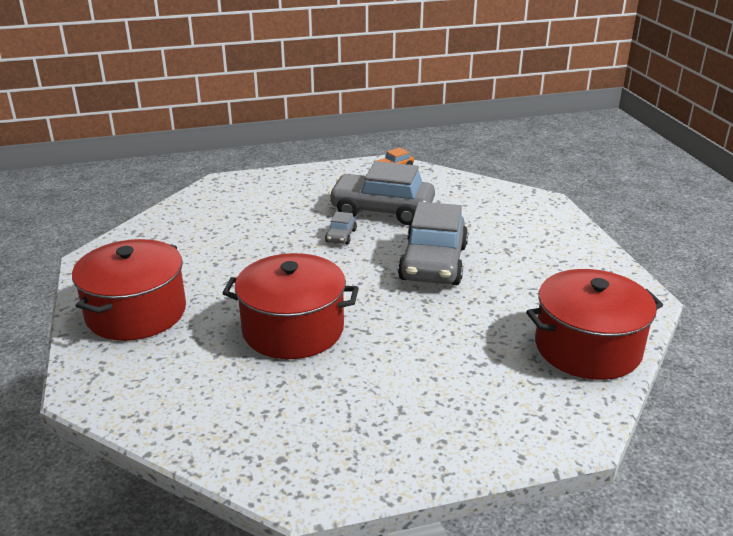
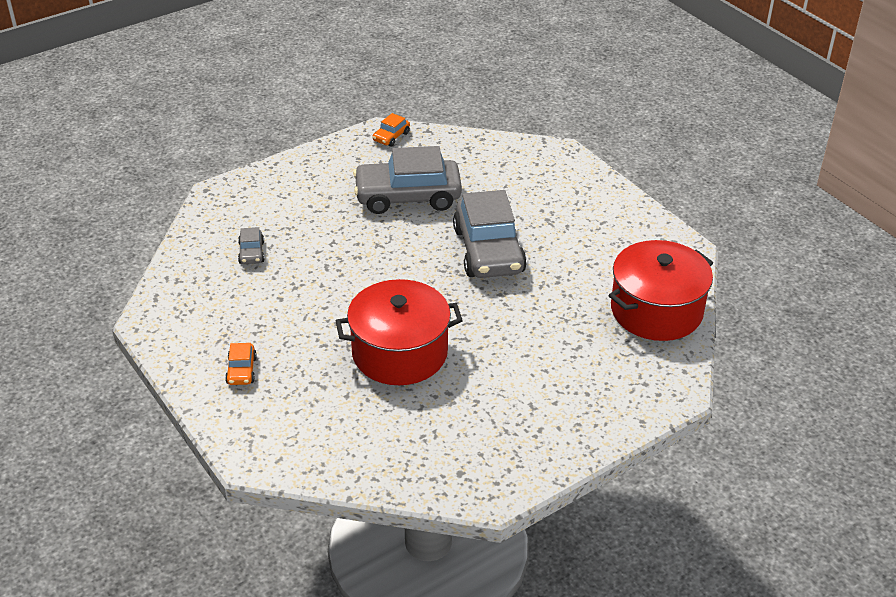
camera: 20 degrees left, 10 degrees up
red pot [72,239,186,341] -> orange car [225,343,257,385]
grey car [325,211,357,245] -> grey car moved to [238,227,265,264]

